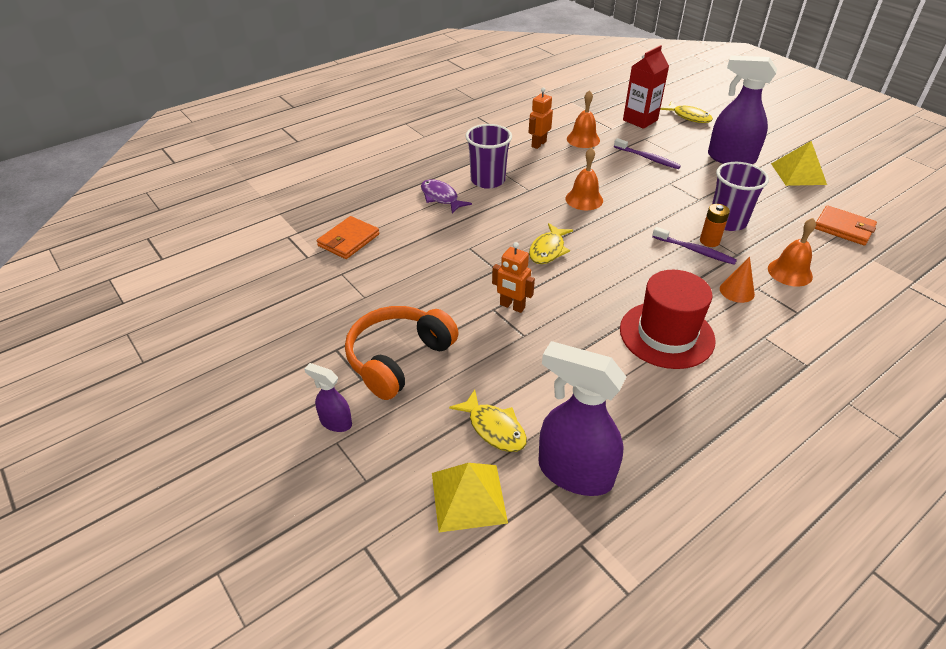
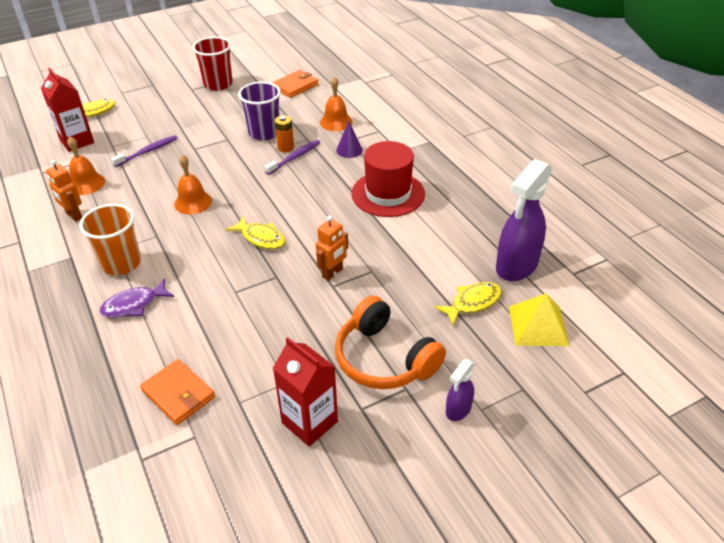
camera: 80 degrees left, 0 degrees up
purple cup [466,124,512,189] -> orange cup [79,204,141,275]
purple spray bottle [708,55,777,164] -> none
orange cone [720,256,755,303] -> purple cone [336,121,363,158]
yellow pyramid [771,141,827,186] -> red cup [192,37,233,91]
none -> red carton [273,337,338,446]

